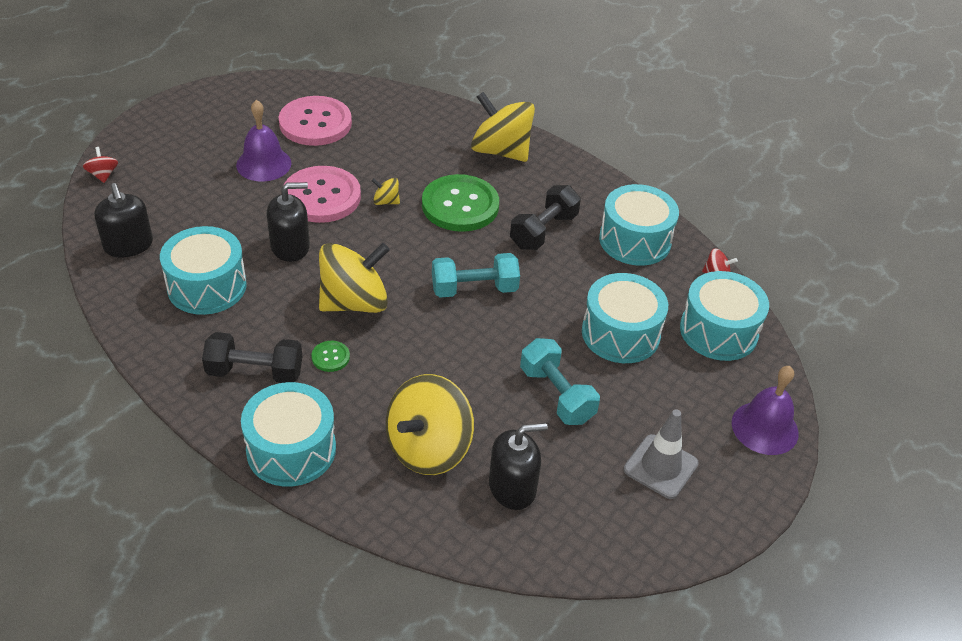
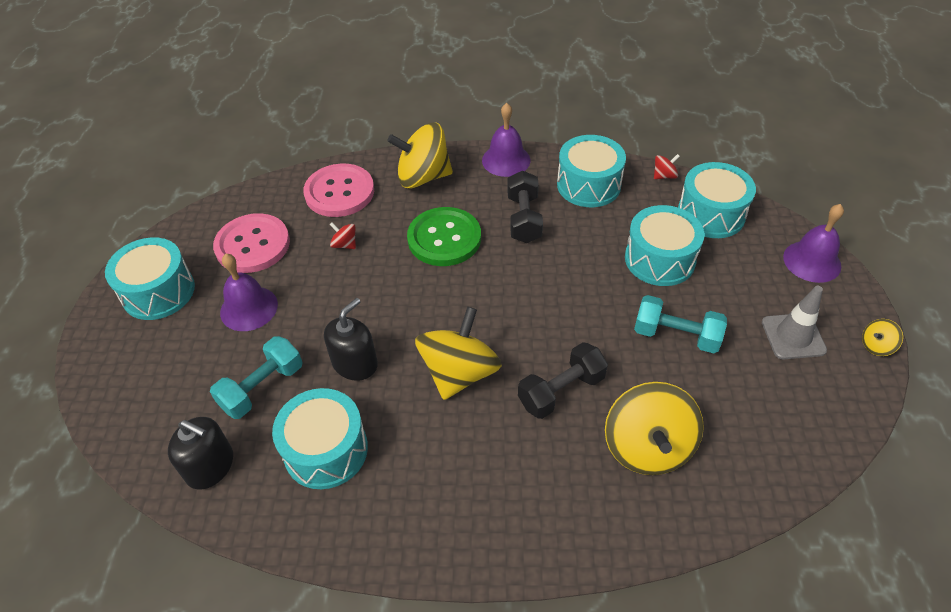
camera: 35 degrees left, 5 degrees up
red spinning top [83,147,118,183] -> red spinning top moved to [329,222,356,249]
black dumbbell [202,332,302,383] -> black dumbbell moved to [518,342,608,419]
turquoise drum [241,382,336,487] -> turquoise drum moved to [105,237,195,320]
pink button [283,166,361,223] -> pink button moved to [303,164,374,217]
green button [311,341,350,372] -> none
yellow spinning top [372,178,400,205] -> yellow spinning top moved to [862,319,903,356]
turquoise dumbbell [432,253,520,298] -> turquoise dumbbell moved to [210,336,303,419]
black soap dispenser [489,423,548,510] -> none
none -> purple bell [482,103,530,177]

